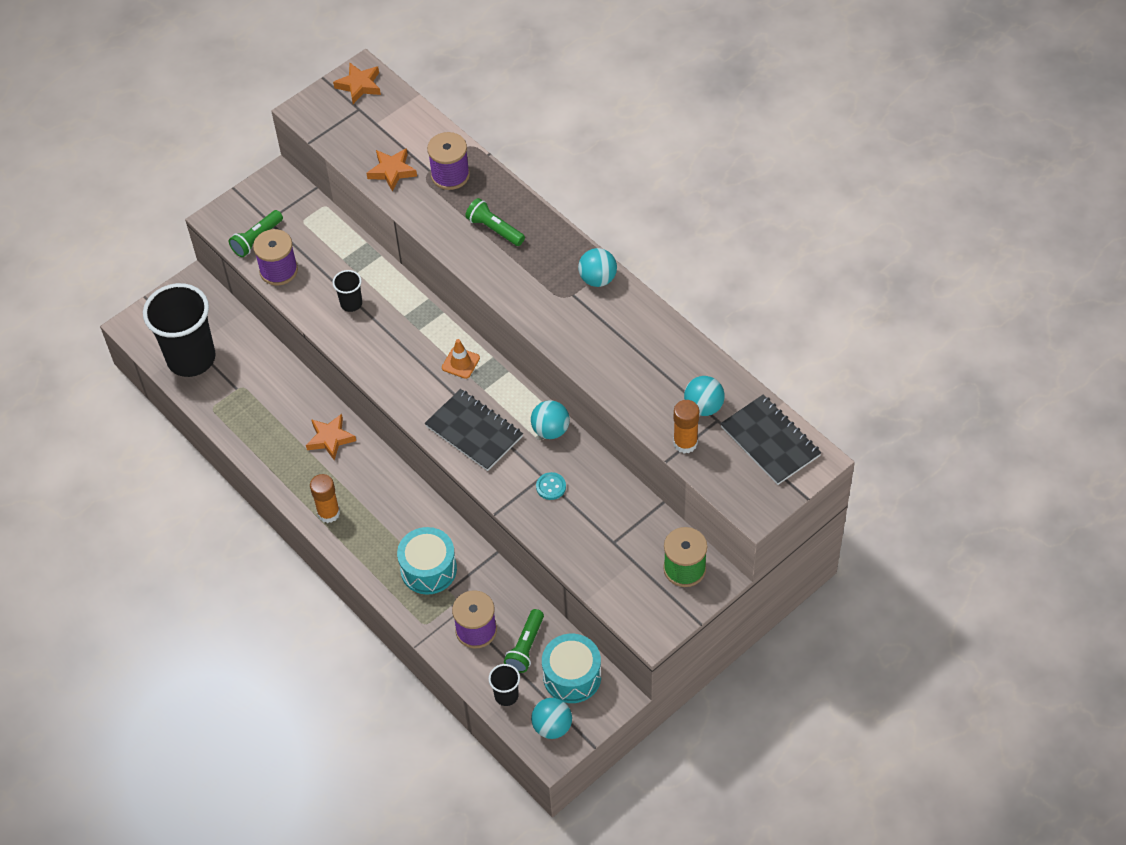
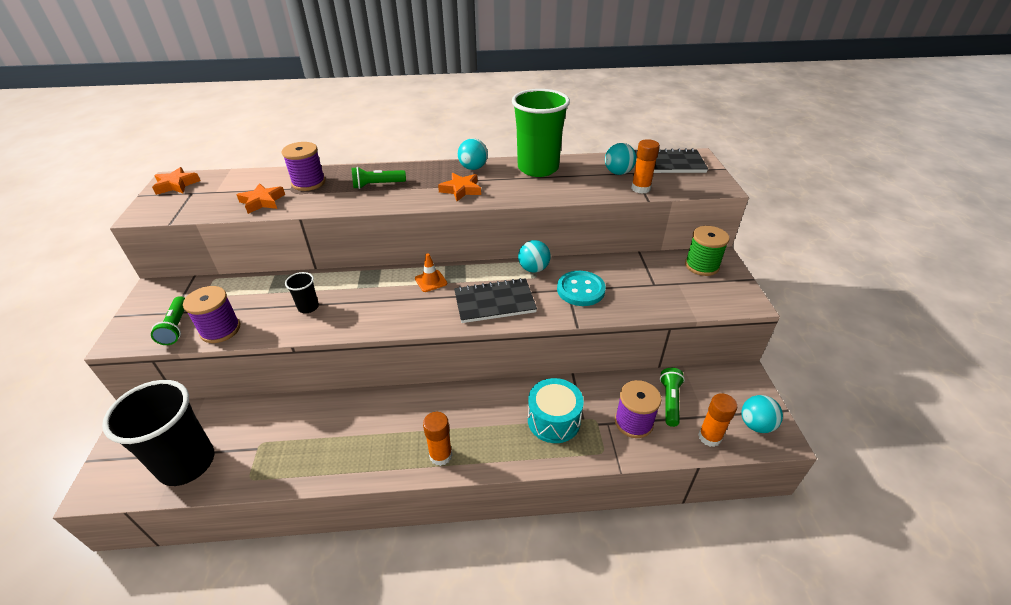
camera: 55 degrees left, 15 degrees down
orange star [306,414,356,460] -> orange star moved to [438,173,481,201]
black cup [489,664,520,706] -> orange glue stick [698,393,737,447]
green flashlight [504,609,544,673] -> green flashlight turned 135 degrees counterclockwise [660,368,685,427]
turquoise button [536,472,566,500] -> turquoise button [557,271,606,306], size x1.88
turquoise drum [542,634,601,703] -> none
none -> green cup [512,89,570,177]

